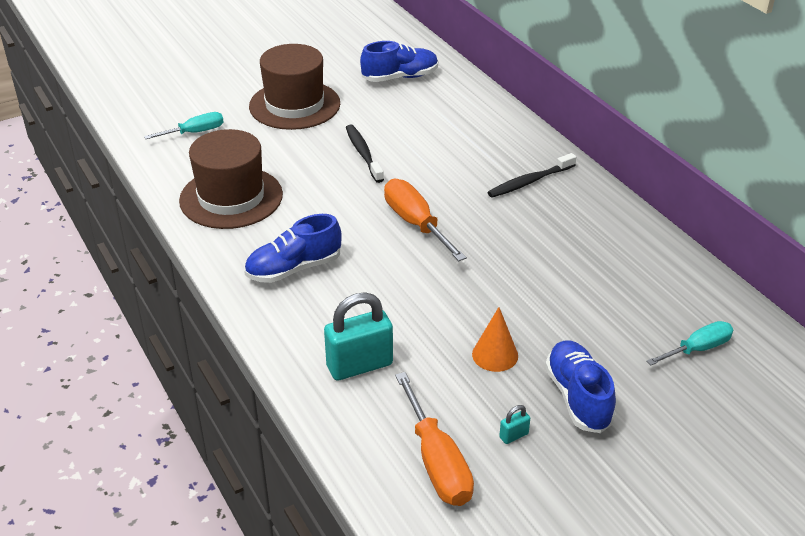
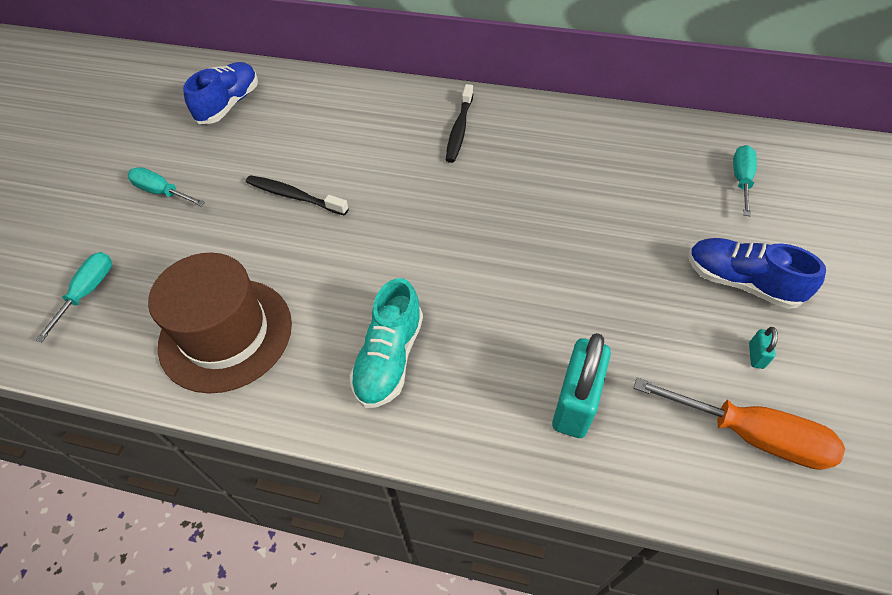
camera: 45 degrees left, 15 degrees up
blue shoe [244,214,342,283] -> turquoise shoe [350,278,423,408]
brown hat [249,44,340,130] -> turquoise screwdriver [128,167,205,206]
orange screwdriver [384,179,467,261] -> none
orange cone [472,307,518,372] -> none

